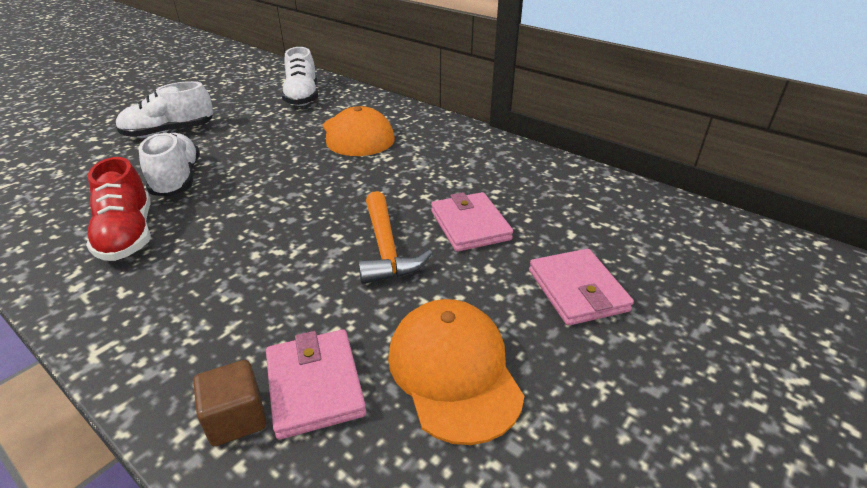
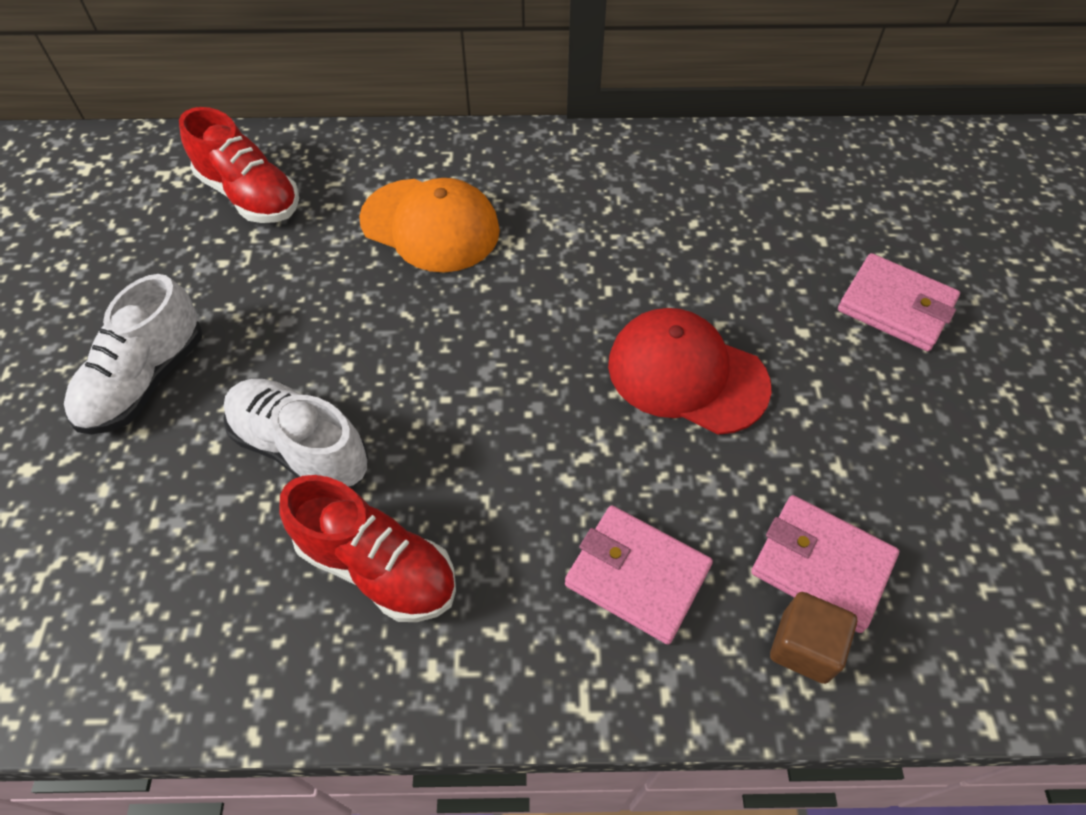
camera: 40 degrees left, 20 degrees up
white shoe [282,47,318,106] -> red shoe [179,107,299,223]
orange hammer [358,191,432,284] -> red cap [608,308,772,435]
orange cap [388,299,524,445] -> none
pink wallet [431,192,513,252] -> pink wallet moved to [565,505,713,645]

